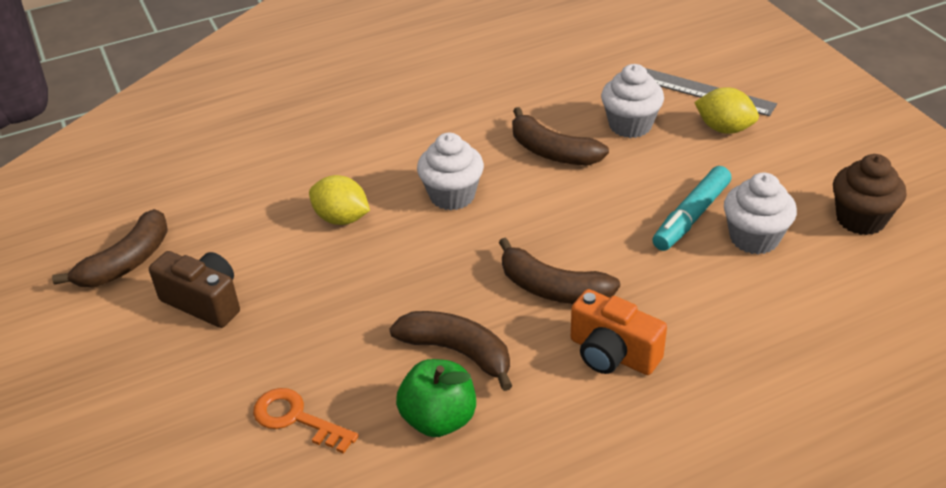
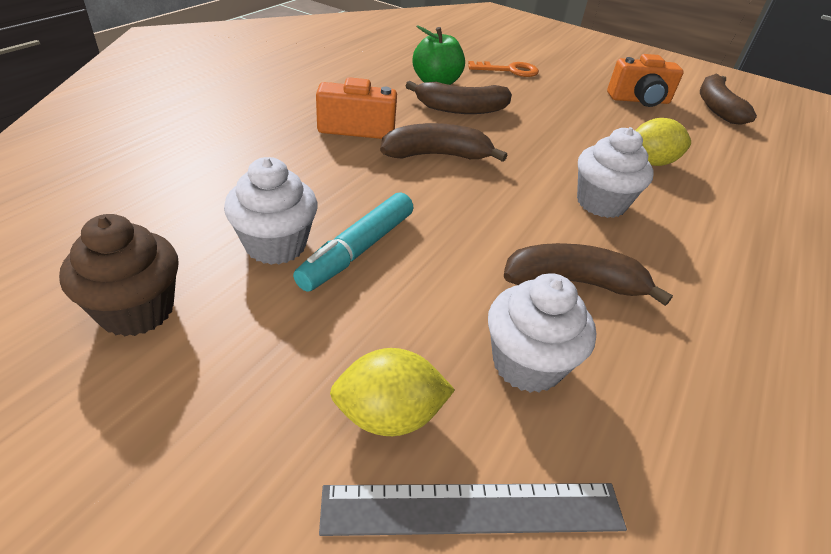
camera: 140 degrees right, 0 degrees up
brown camera [149,251,240,328] -> orange camera [607,54,684,107]
turquoise marker [652,166,731,251] -> turquoise marker turned 150 degrees counterclockwise [293,192,413,291]

